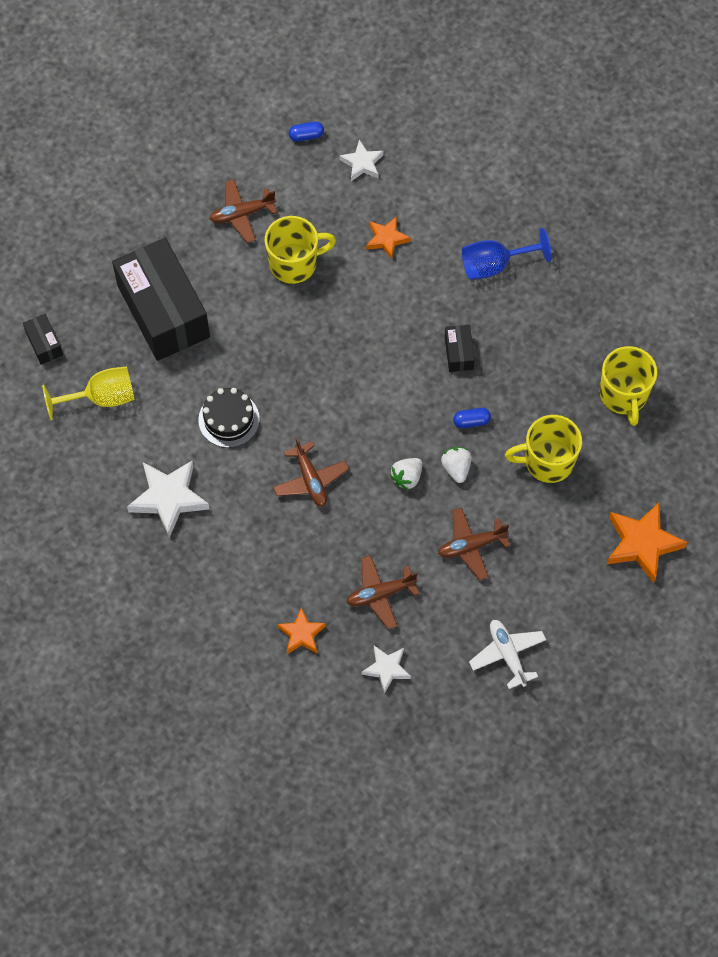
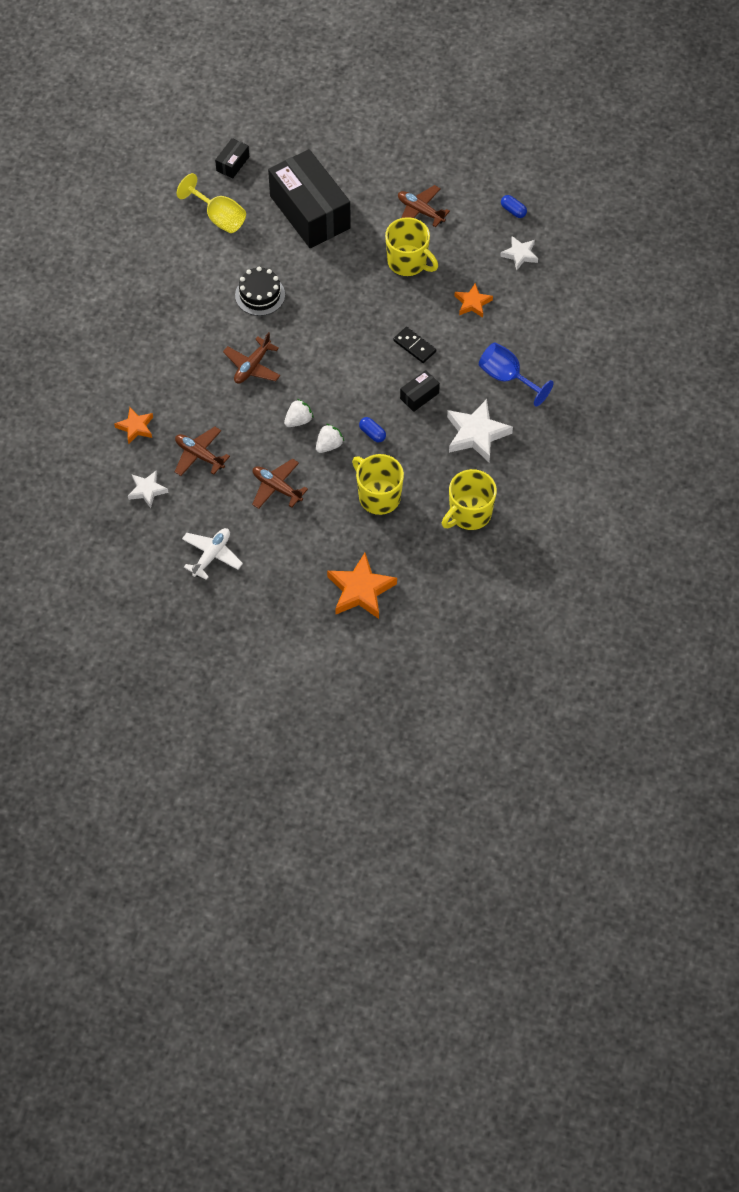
camera: 55 degrees right, 5 degrees down
black box [112,238,210,361] -> black box turned 60 degrees counterclockwise [268,149,351,248]
white star [127,460,209,538] -> white star moved to [447,399,513,462]
white strawberry [389,458,422,490] -> white strawberry turned 135 degrees clockwise [284,399,313,427]
none -> black domino [393,327,436,363]

